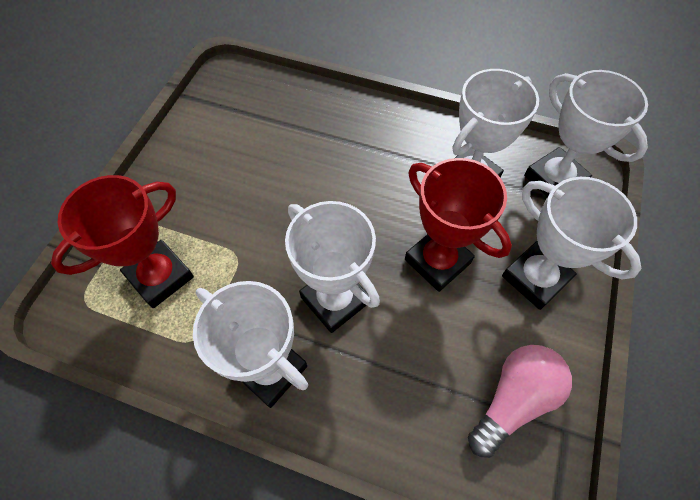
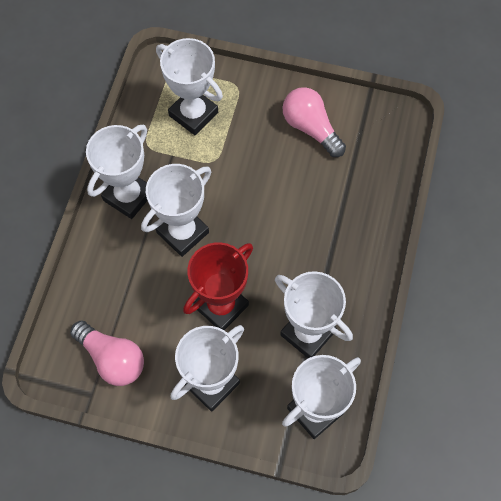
camera: 85 degrees right, 5 degrees up
red trophy [51,175,194,308] -> white trophy [156,38,223,135]
none -> pink light bulb [282,87,346,157]

